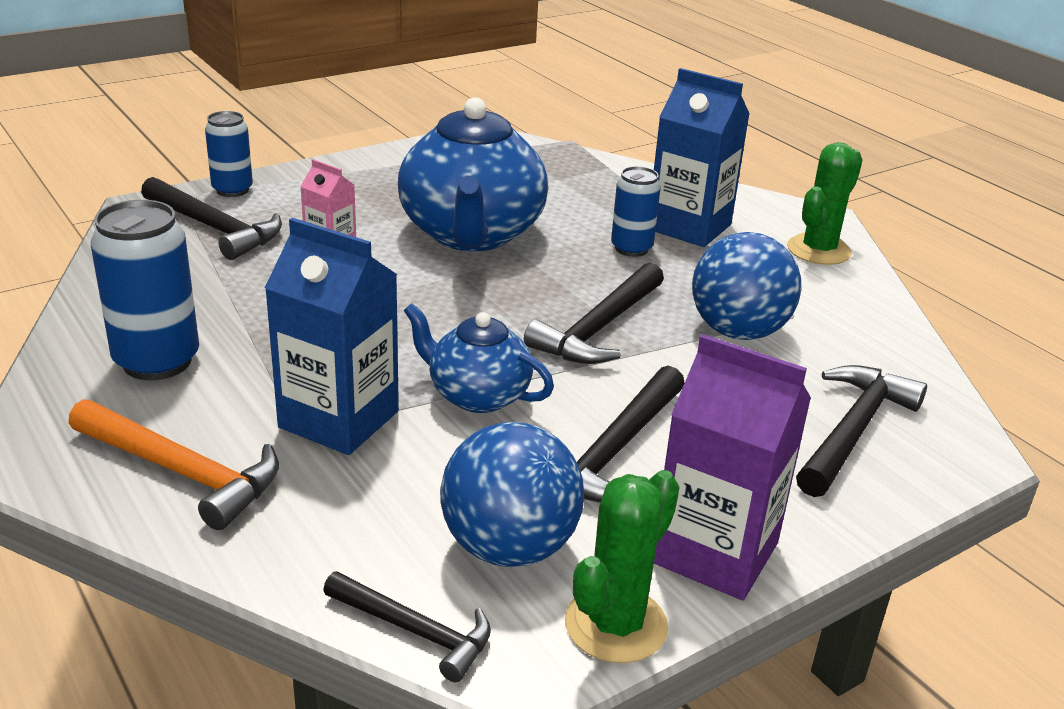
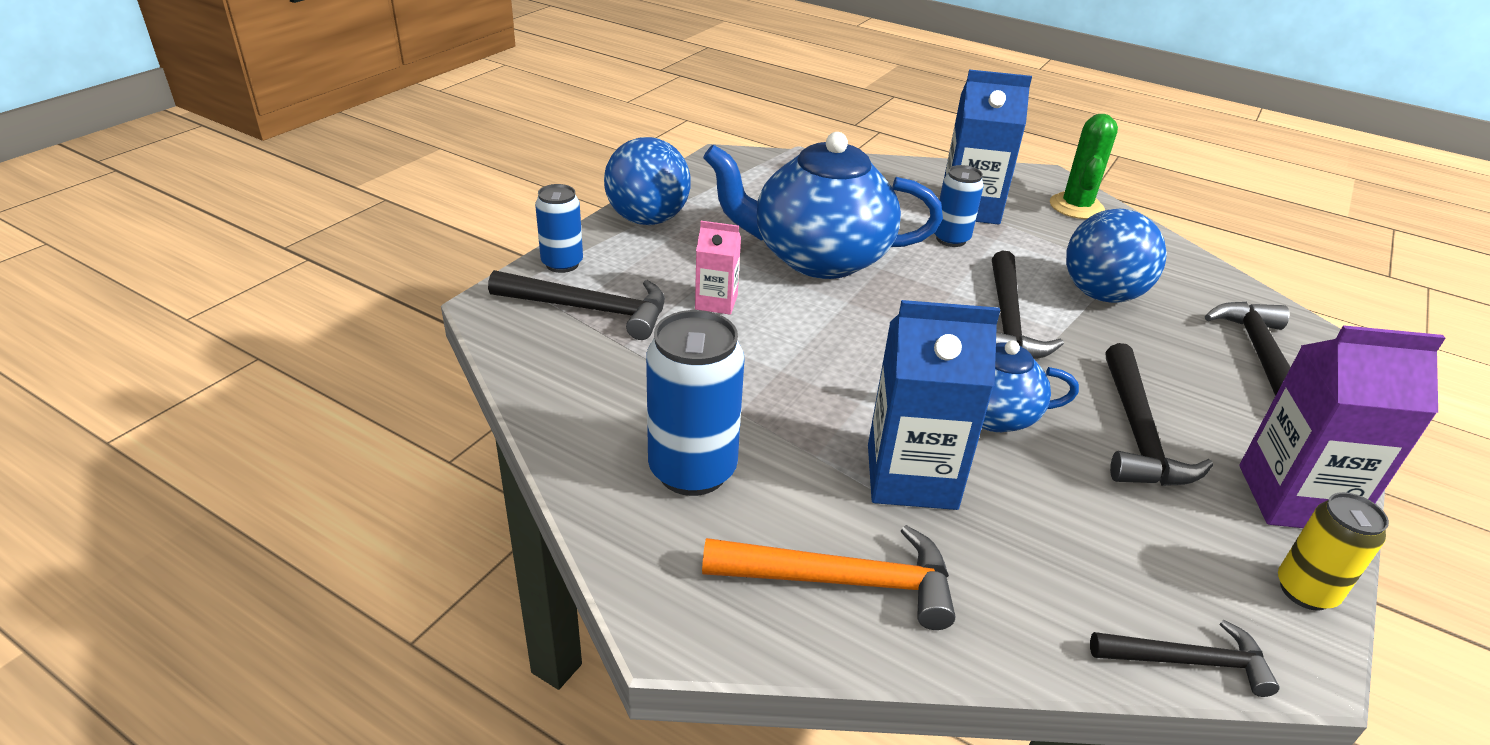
camera: 25 degrees left, 5 degrees up
blue teapot [398,97,548,251] -> blue teapot turned 120 degrees clockwise [703,132,943,279]
blue ball [440,422,584,567] -> blue ball moved to [604,137,691,225]
green cactus [565,470,679,663] -> yellow can [1278,492,1389,611]

